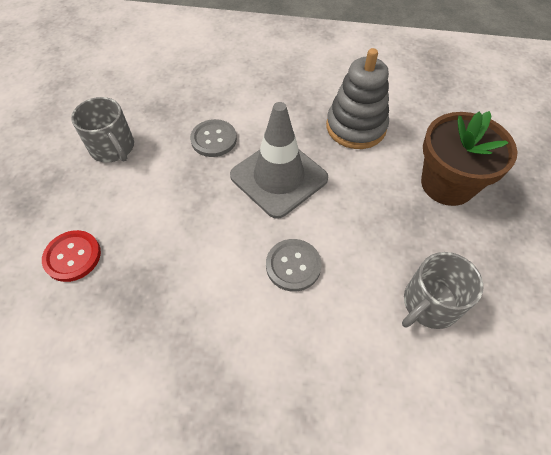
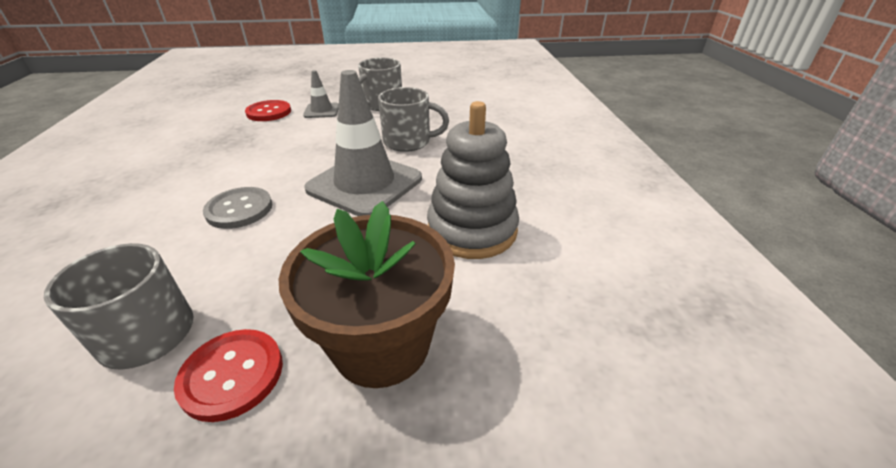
camera: 75 degrees right, 20 degrees down
grey button [190,119,237,157] -> grey mug [378,87,449,152]
none -> red button [174,329,283,422]
none -> grey traffic cone [303,70,339,118]

